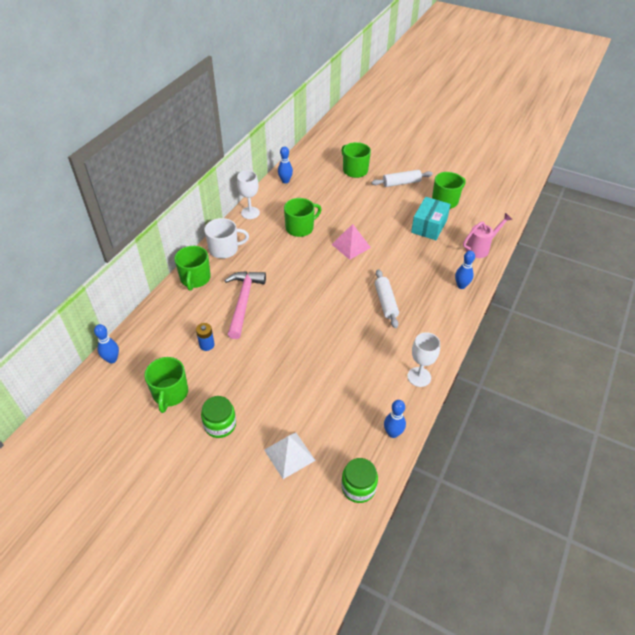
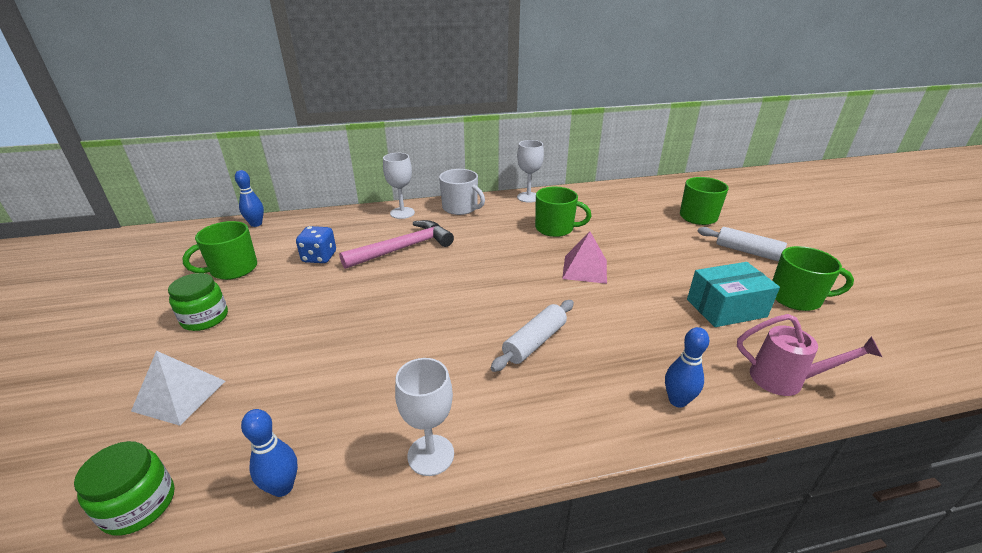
camera: 50 degrees right, 15 degrees down
green mug [174,246,211,291] -> white goblet [383,153,415,219]
blue battery [196,323,215,351] -> blue dice [296,226,336,263]
blue bowling pin [278,146,293,183] -> none

